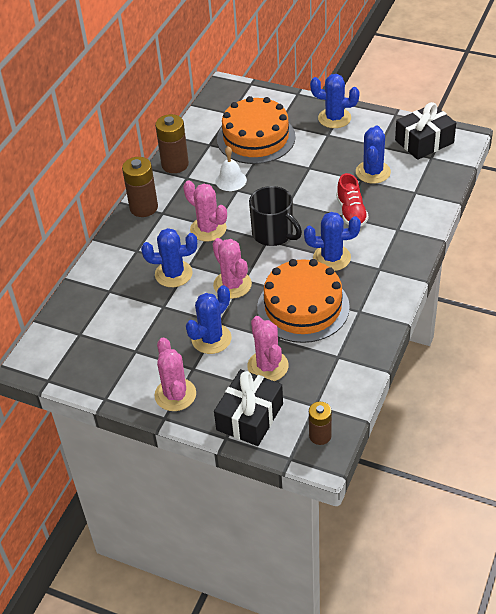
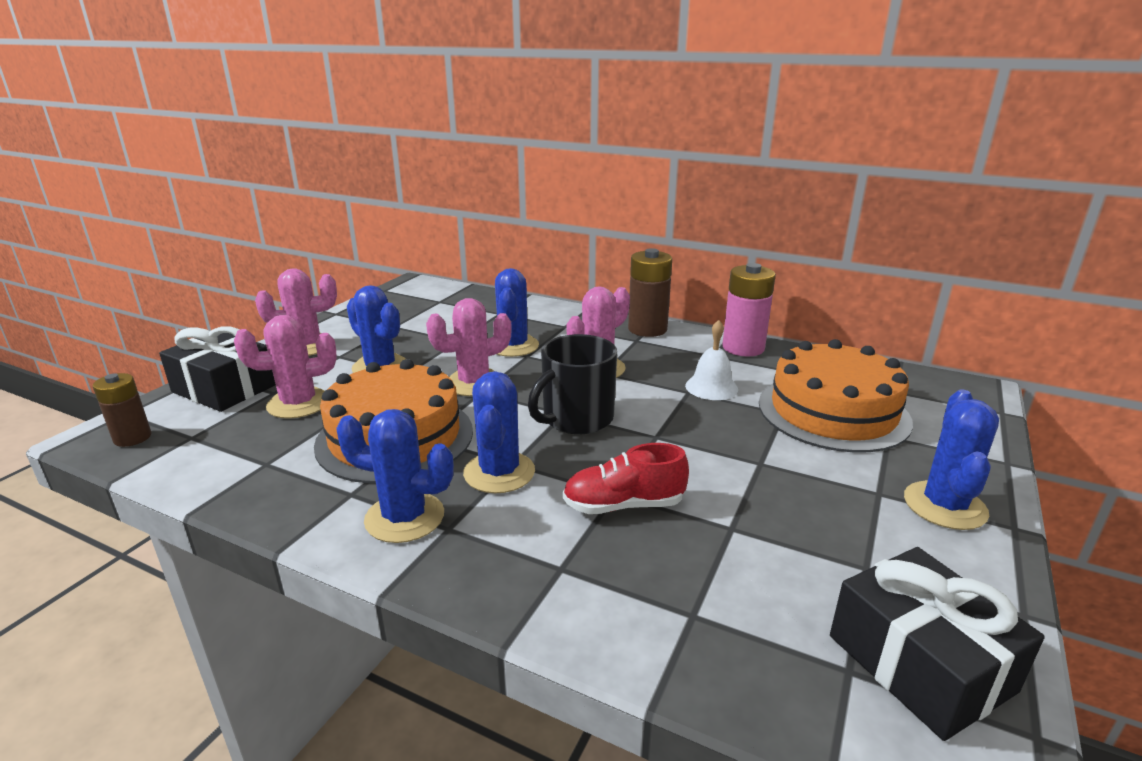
camera: 90 degrees right, 20 degrees down
brown battery [155,114,189,173] -> pink battery [722,263,776,357]
blue cactus [356,126,391,184] -> blue cactus moved to [336,409,454,543]

